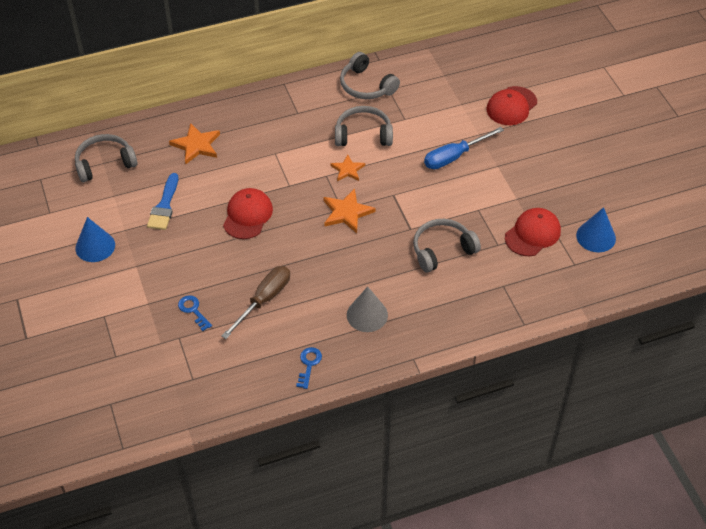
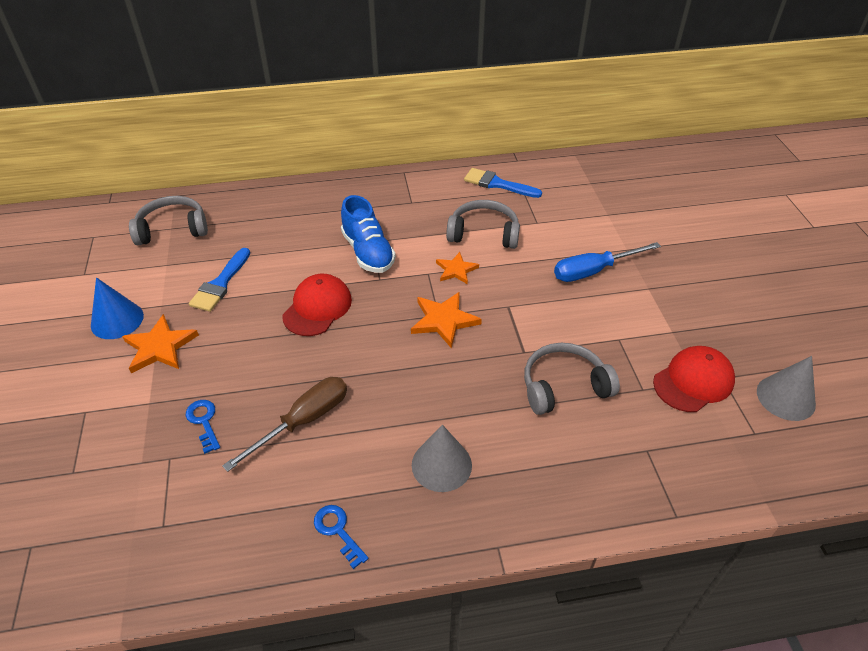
camera: 10 degrees right, 5 degrees down
orange star [169,123,220,165] -> orange star moved to [122,314,199,373]
blue key [296,347,322,389] -> blue key turned 60 degrees counterclockwise [314,505,369,569]
grey headphones [340,52,400,99] -> blue brush [464,168,542,198]
red cap [487,86,537,125] -> none
blue cone [576,207,616,252] -> grey cone [757,356,816,421]
none -> blue shoe [341,195,396,273]

